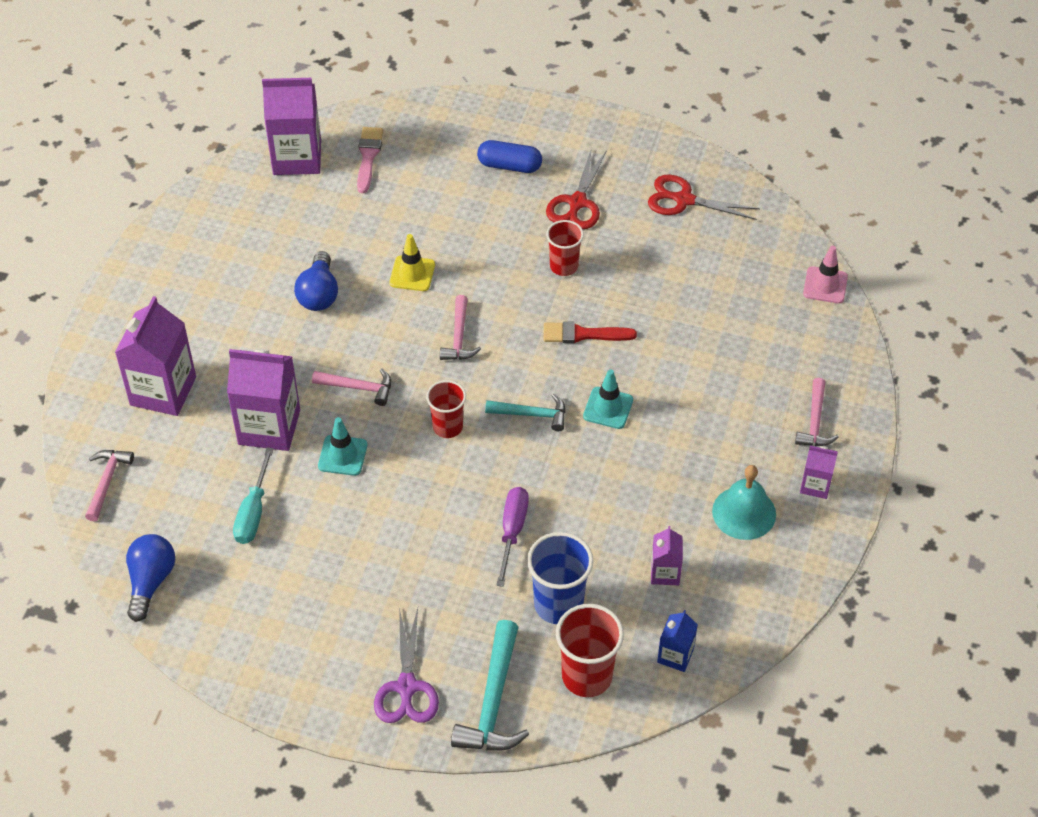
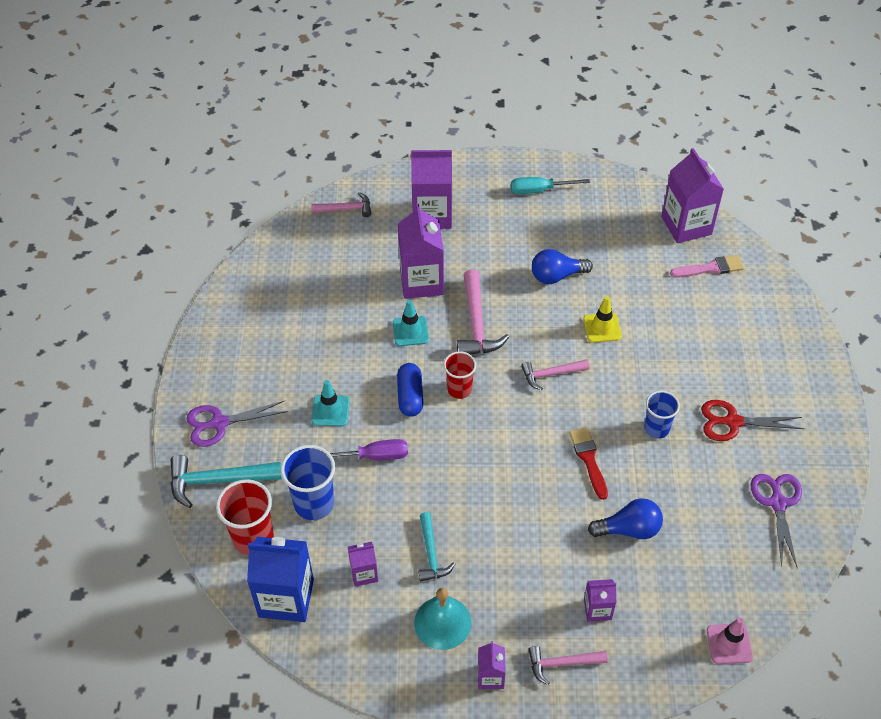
camera: 75 degrees right, 0 degrees up
blue light bulb [126,534,175,622] -> blue light bulb moved to [588,498,663,539]
turquoise screwdriver [233,447,274,544] -> turquoise screwdriver moved to [511,177,590,194]
pink hammer [312,368,391,406] -> pink hammer [457,269,509,355], size x1.60
blue capsule [477,140,542,173] -> blue capsule moved to [397,363,423,417]
turquoise hammer [485,393,566,431] -> turquoise hammer moved to [418,512,455,582]
red cup [546,220,584,276] -> blue cup [644,391,680,439]
turquoise traffic cone [583,369,633,429] -> turquoise traffic cone moved to [312,380,349,426]
red scissors [648,174,760,220] -> purple scissors [751,474,802,567]
blue carton [657,610,698,672] -> blue carton [247,537,314,622], size x1.95
none -> purple carton [584,579,616,622]

